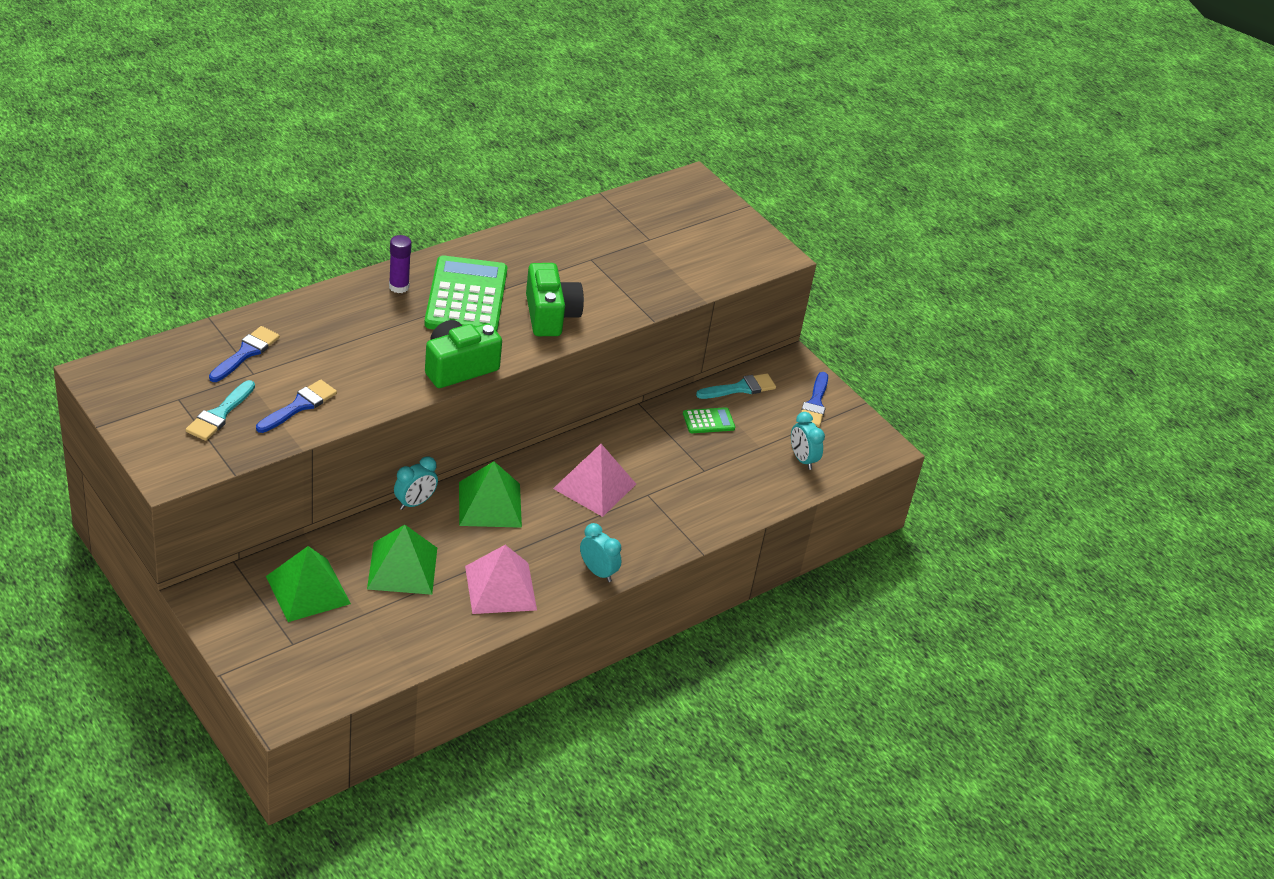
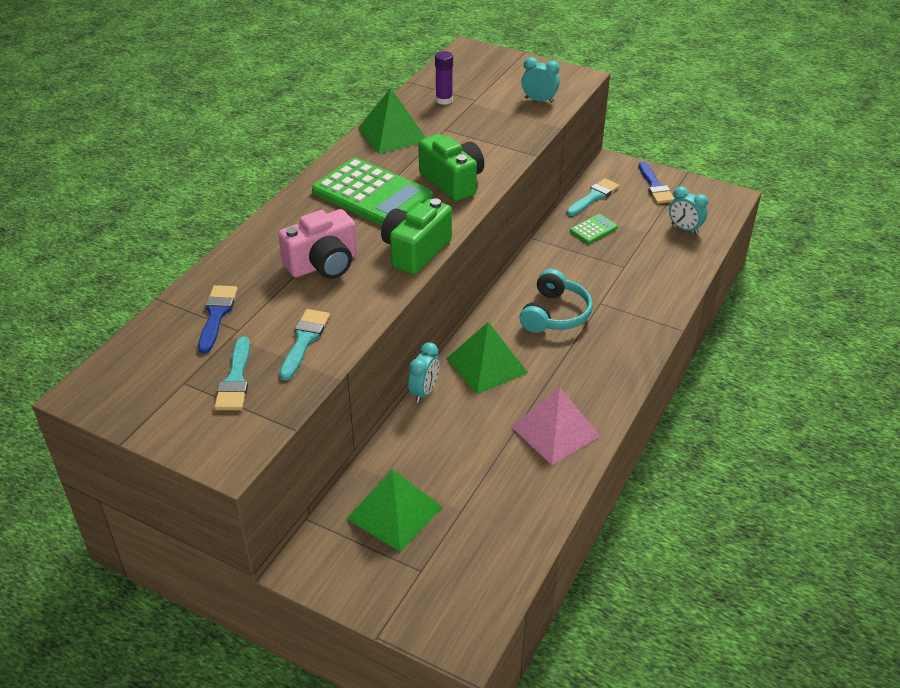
camera: 20 degrees left, 0 degrees up
blue brush [256,380,337,433] -> turquoise brush [279,309,330,380]
green pyramid [367,525,437,595] -> green pyramid moved to [358,88,426,154]
purple glue stick [389,235,412,293] -> purple glue stick moved to [435,51,453,105]
green calculator [424,255,507,331] -> green calculator turned 150 degrees clockwise [312,158,433,225]
pink pyramid [553,444,636,517] -> turquoise headphones [520,269,593,333]
turquoise clock [580,523,621,582] -> turquoise clock moved to [521,57,560,103]
none -> pink camera [278,209,357,279]

